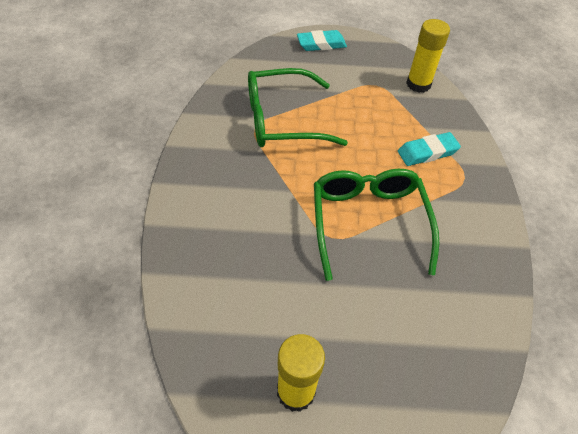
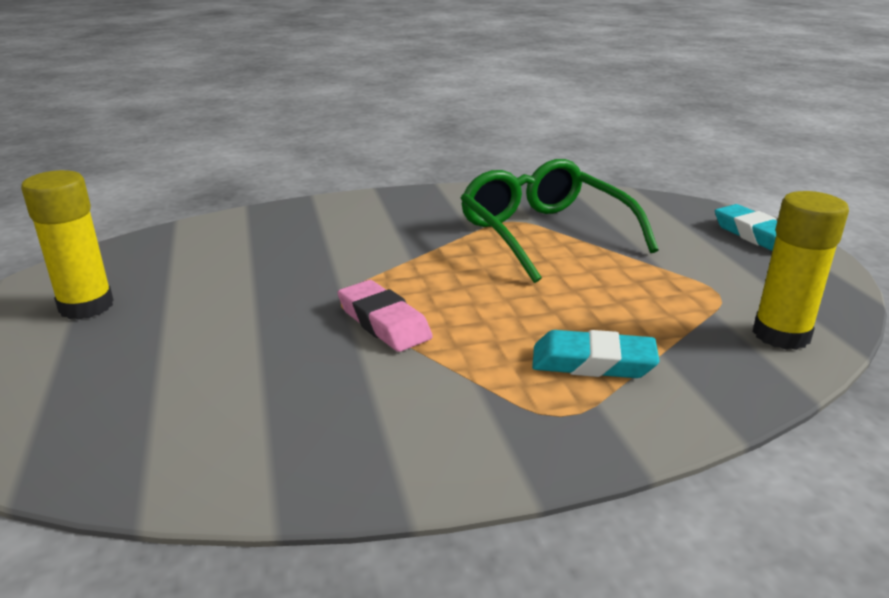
camera: 75 degrees right, 25 degrees down
green glasses [314,169,439,281] -> pink eraser [337,280,433,352]
turquoise eraser [398,132,461,166] -> turquoise eraser turned 45 degrees counterclockwise [532,330,660,378]

